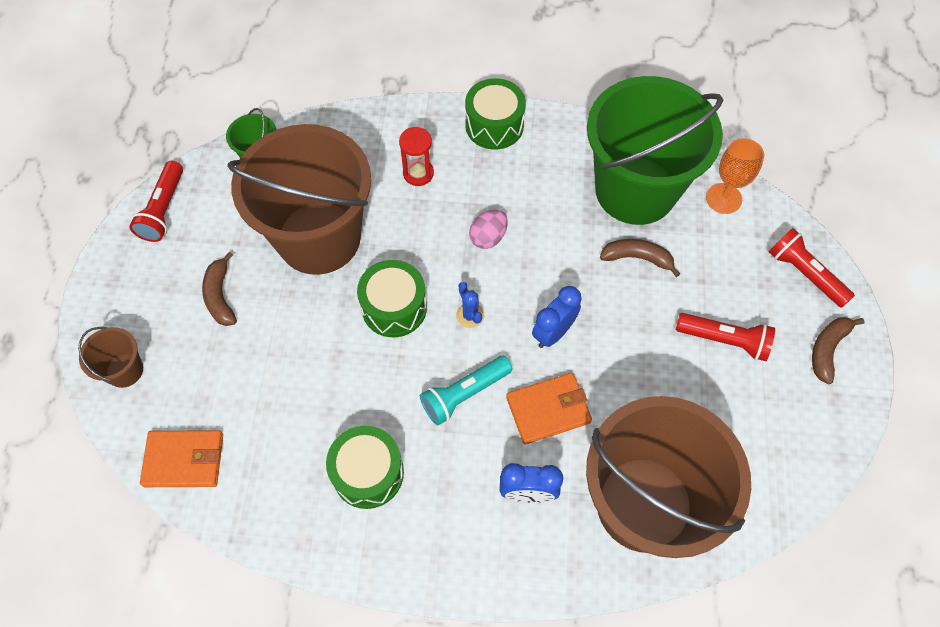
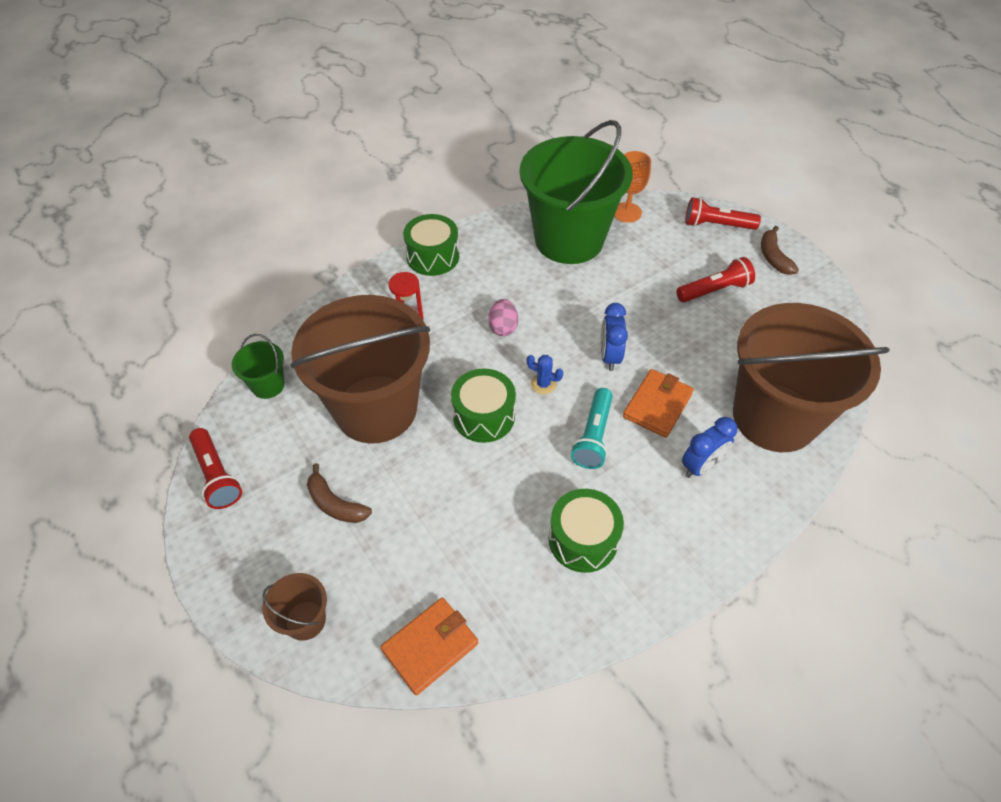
camera: 40 degrees left, 10 degrees down
brown banana [600,239,680,277] -> none

